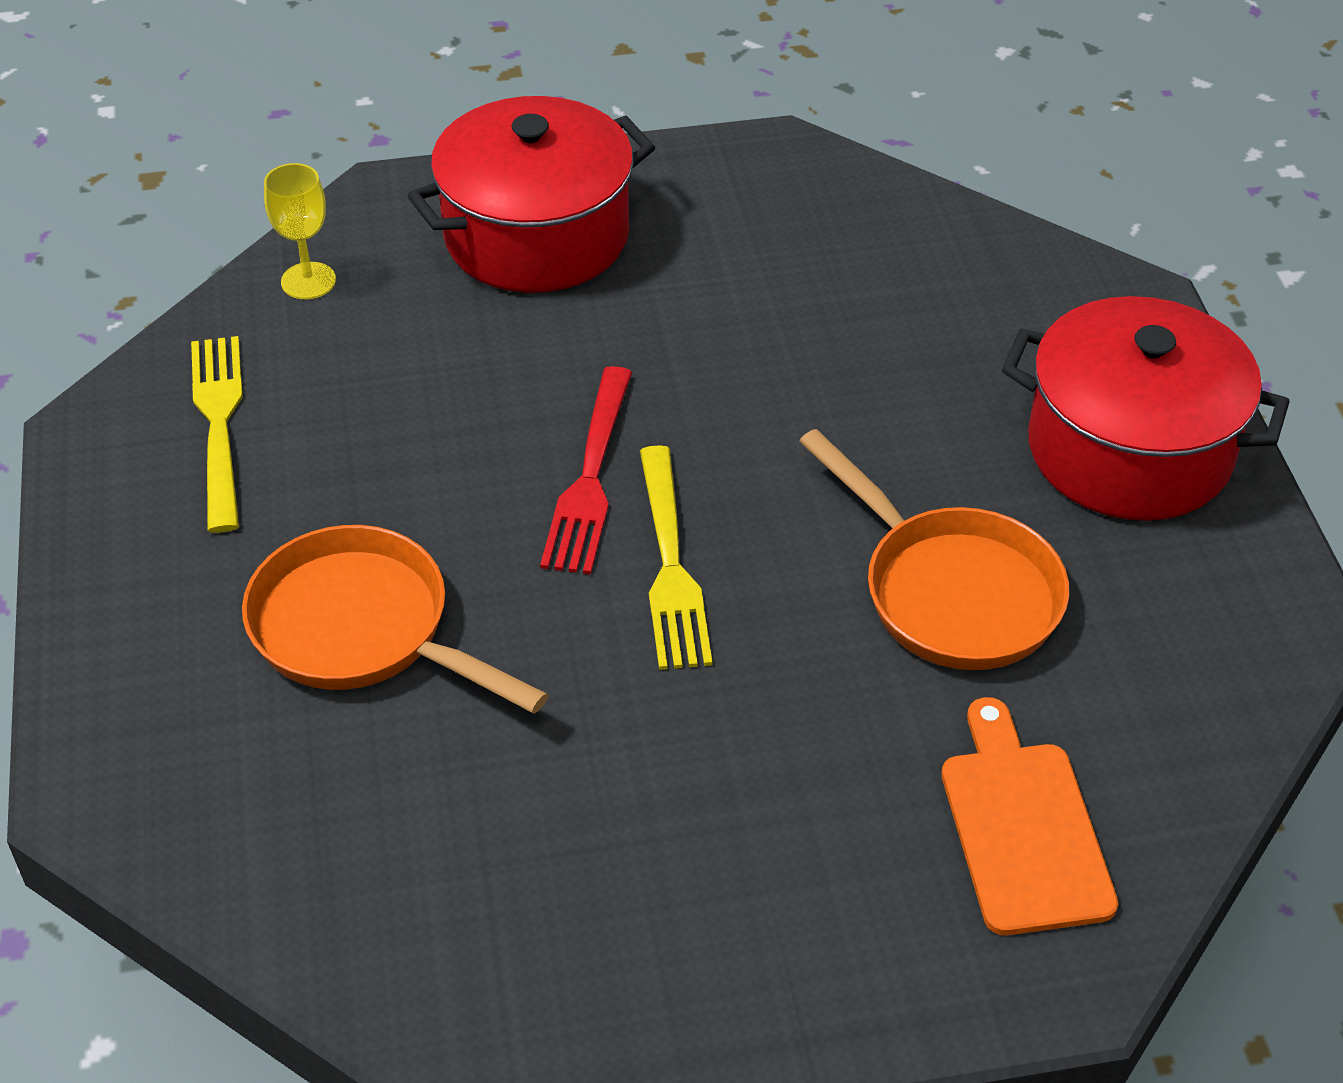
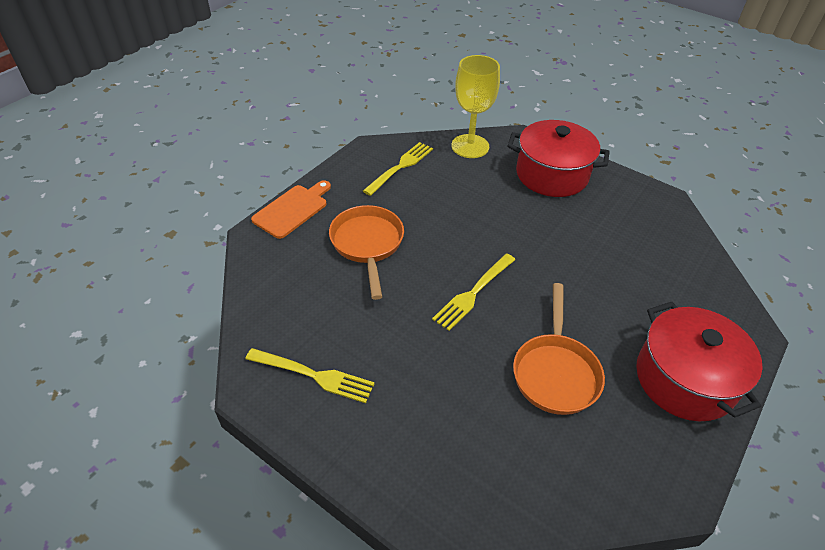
camera: 45 degrees right, 0 degrees up
yellow goblet [264,163,336,299] -> yellow goblet [451,55,500,158], size x1.89
red fork [540,366,632,575] -> none
orange cutting board [941,697,1118,935] -> orange cutting board moved to [251,180,331,239]
none -> yellow fork [246,348,375,403]

